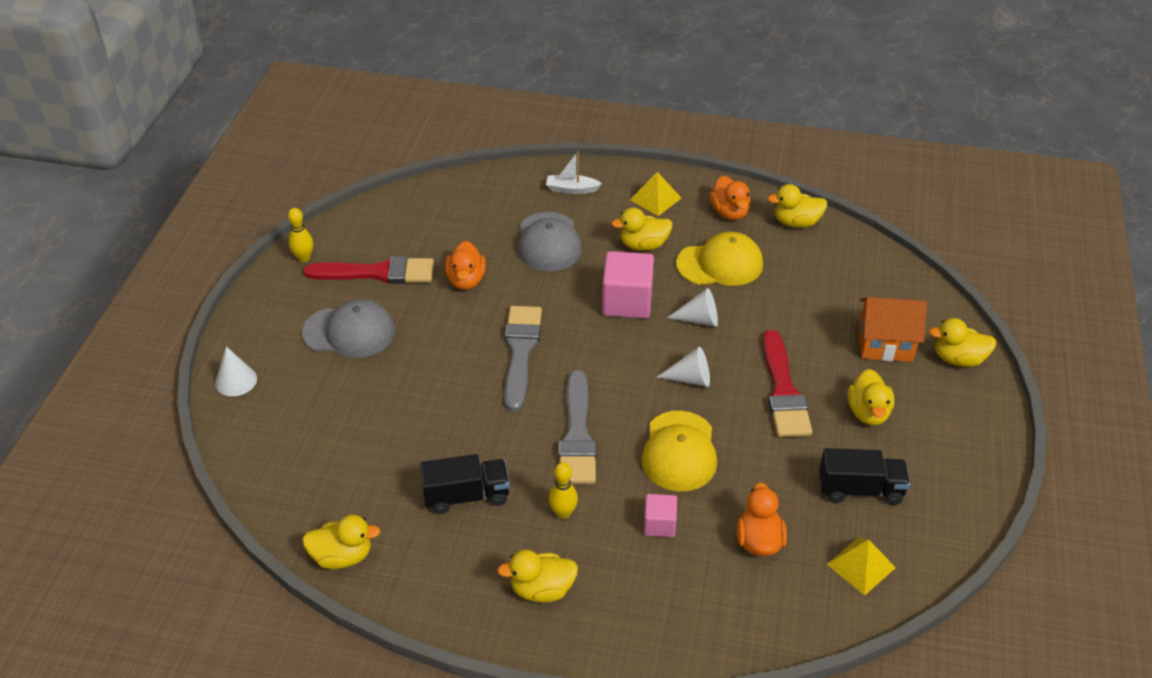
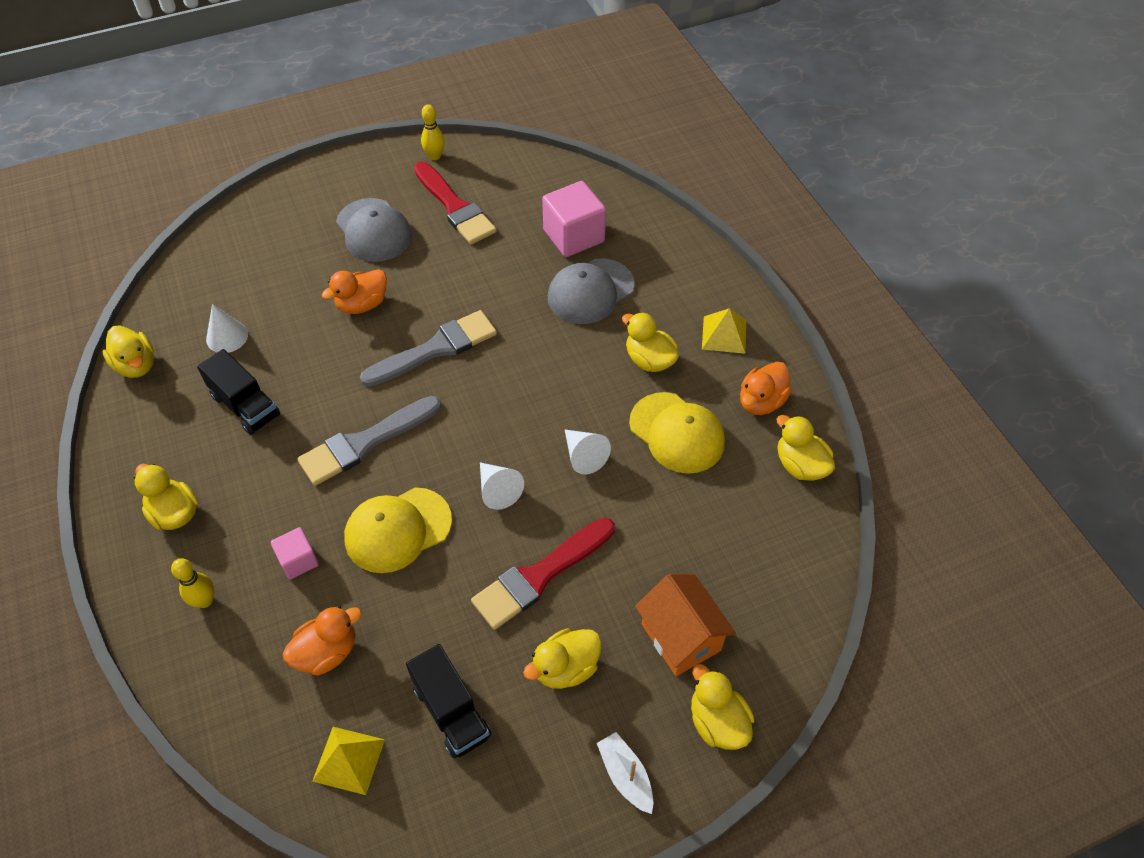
camera: 55 degrees right, 10 degrees up
white cone [215,346,257,396] -> white cone moved to [206,304,248,353]
orange duck [445,241,486,290] -> orange duck moved to [322,269,387,314]
white boat [546,151,602,194] -> white boat moved to [597,732,653,814]
yellow bowling pin [549,462,578,519] -> yellow bowling pin moved to [171,558,214,608]
pink cube [602,251,654,319] -> pink cube moved to [542,181,606,257]

